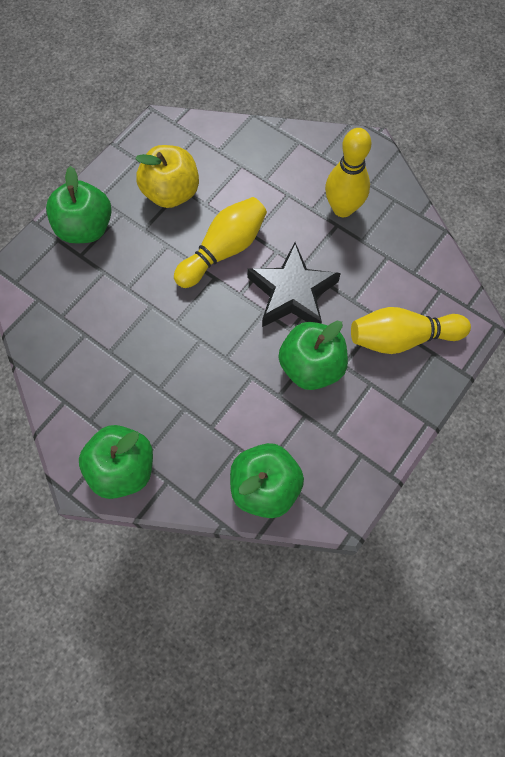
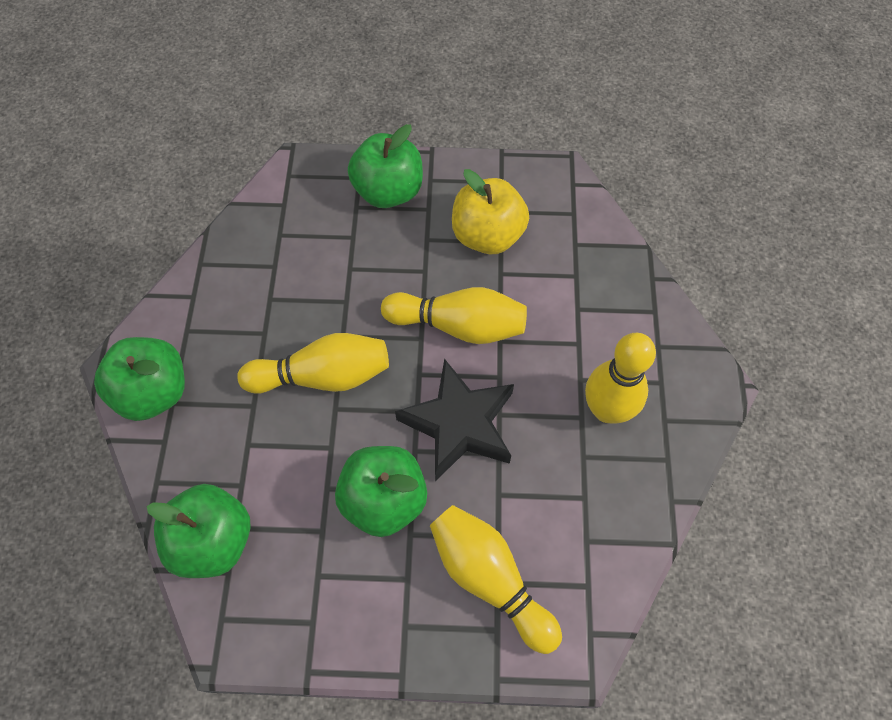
camera: 55 degrees right, 5 degrees down
none -> yellow bowling pin [237,333,389,394]

